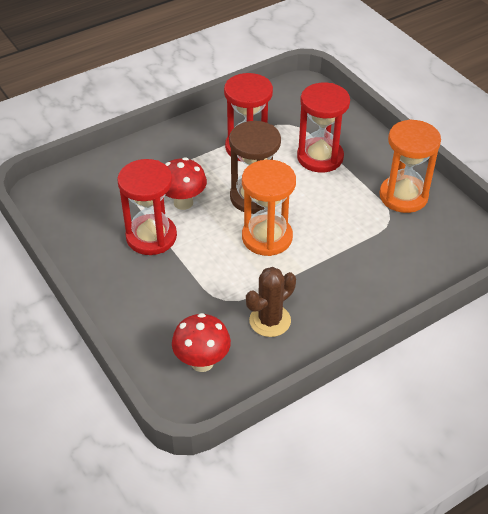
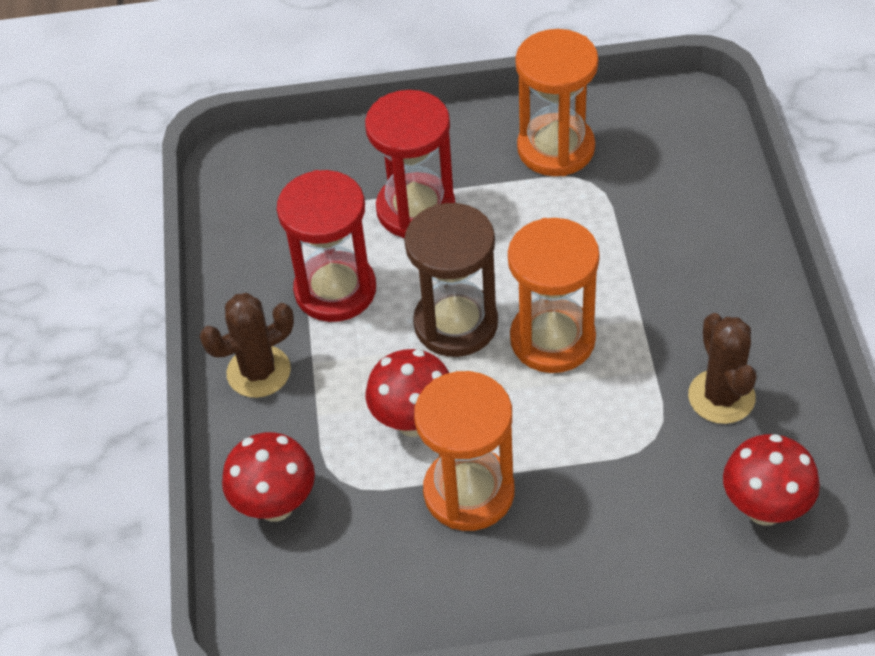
camera: 60 degrees left, 5 degrees up
red hourglass [117,159,177,255] -> orange hourglass [414,371,515,531]
none -> brown cactus [200,293,294,398]
none -> red mushroom [222,432,315,522]

